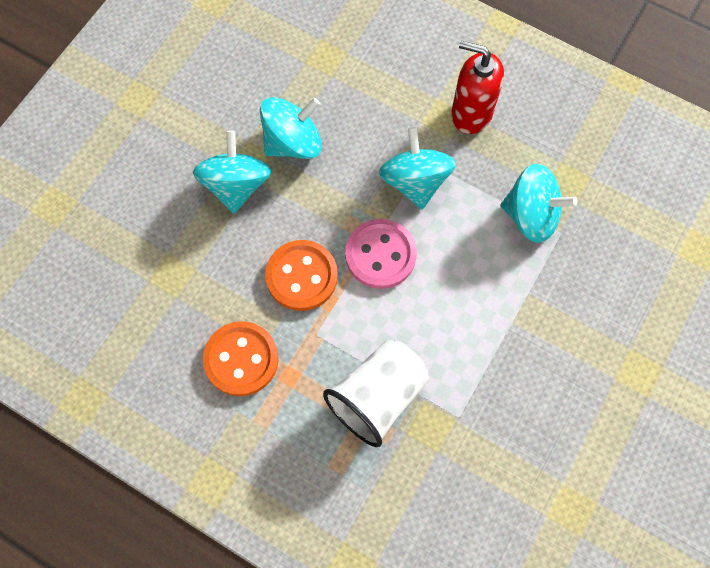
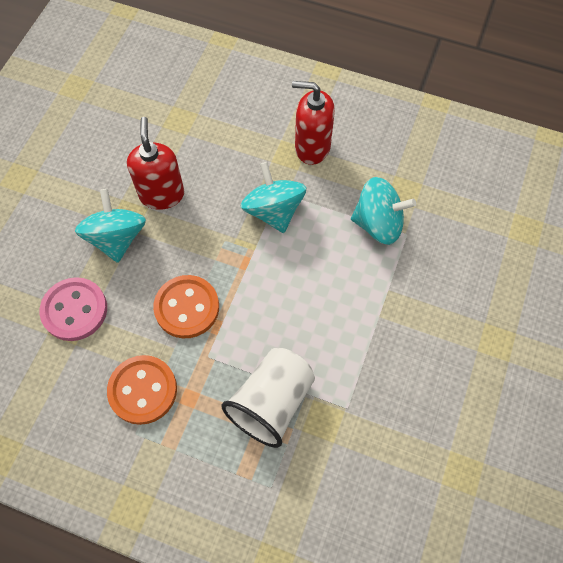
camera: 10 degrees left, 5 degrees down
turquoise spinning top [260,97,322,159] -> red soap dispenser [127,117,184,210]
pink button [345,219,417,289] -> pink button moved to [40,277,107,341]

